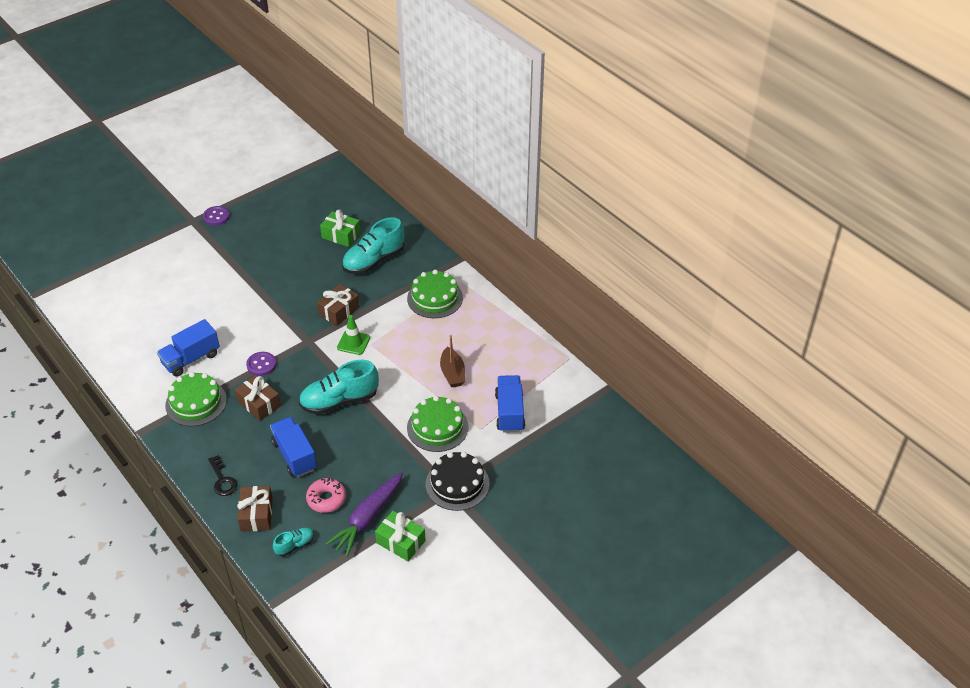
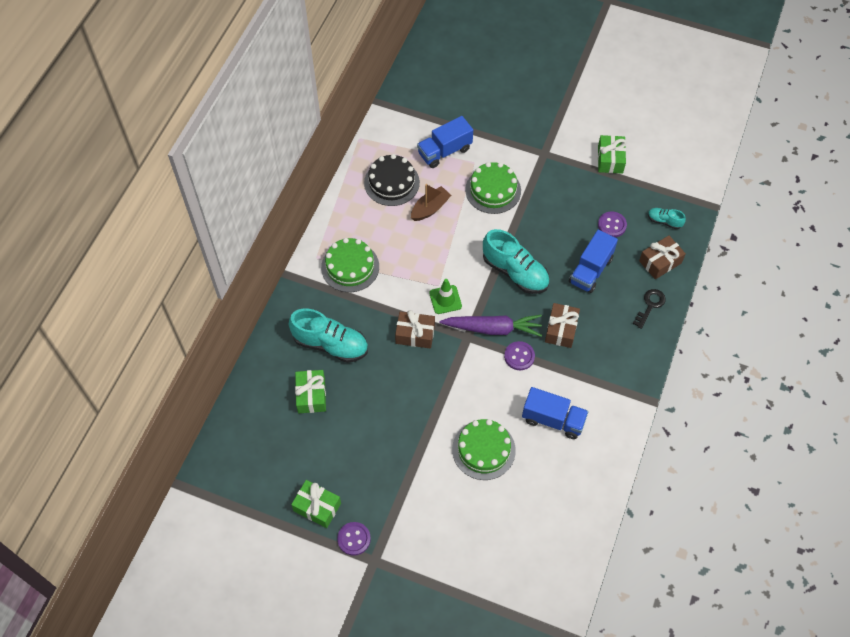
camera: 120 degrees left, 15 degrees up
green cake [165,372,227,426] -> green cake moved to [452,419,516,480]
pink donut [306,478,346,513] -> purple button [598,211,627,237]
purple carrot [326,472,403,557] -> purple carrot moved to [440,315,542,337]
black cake [426,452,490,511] -> black cake moved to [364,154,420,206]
none -> green gift [291,480,341,528]

